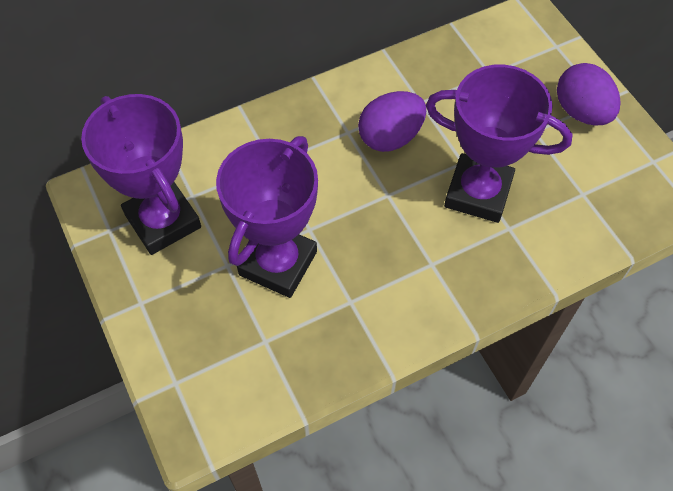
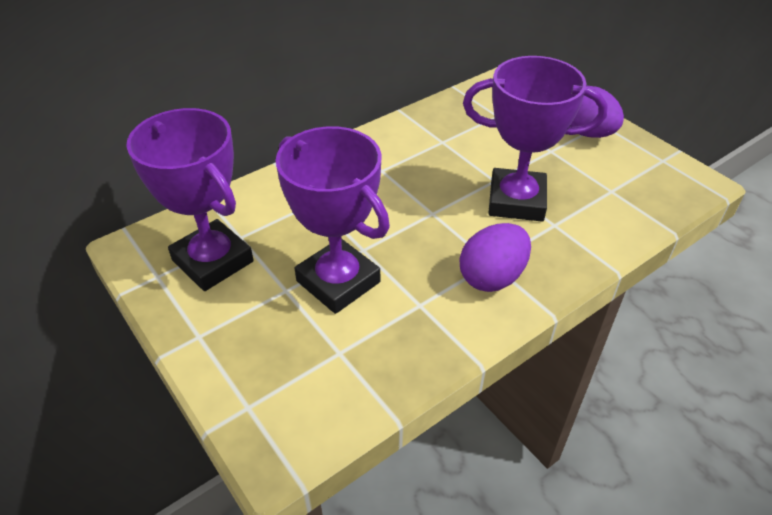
camera: 10 degrees left, 15 degrees down
purple trophy [216,136,318,298] -> purple trophy turned 60 degrees counterclockwise [275,126,390,314]
purple egg [358,91,426,152] -> purple egg moved to [460,223,531,292]

